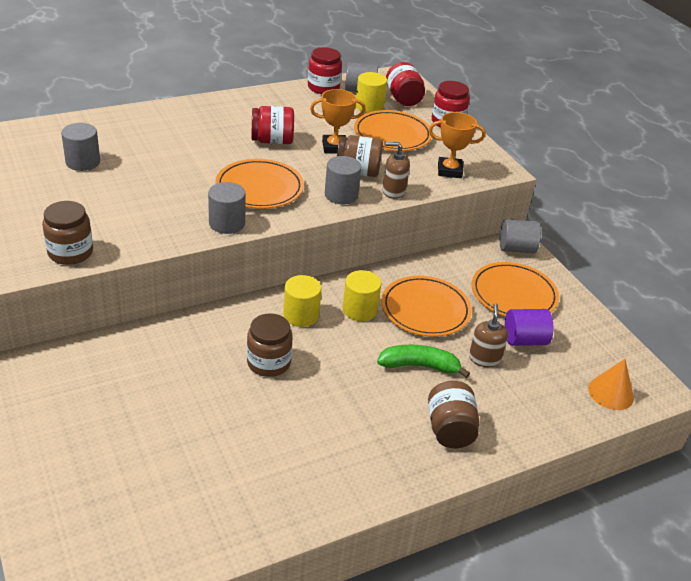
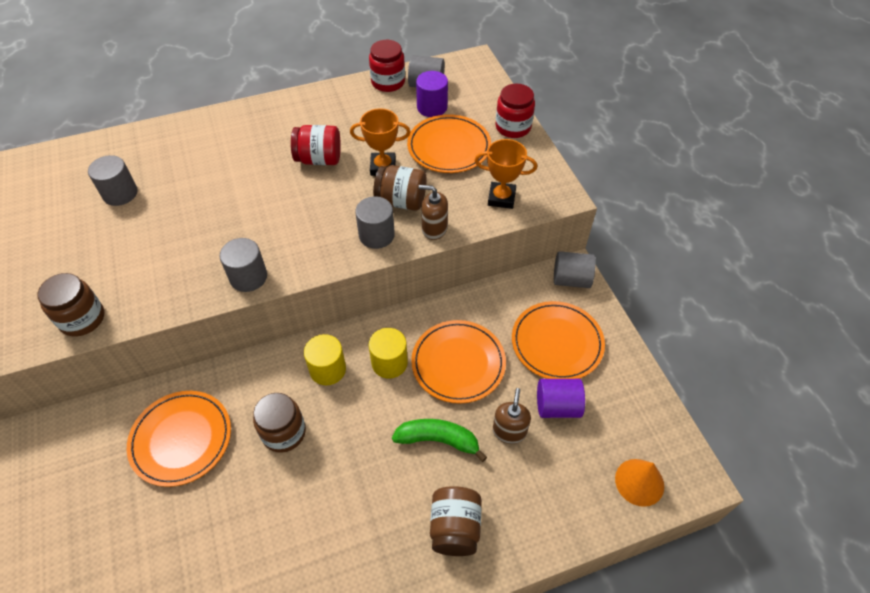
camera: 10 degrees right, 15 degrees up
orange plate [215,159,304,209] -> orange plate moved to [127,391,231,487]
yellow cylinder [356,72,387,113] -> purple cylinder [416,71,448,117]
red jar [386,62,425,106] -> none

